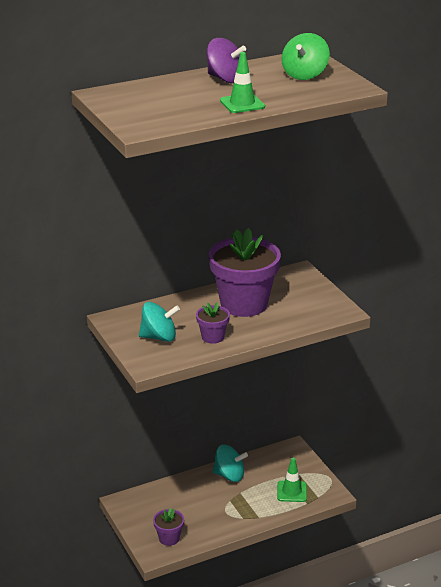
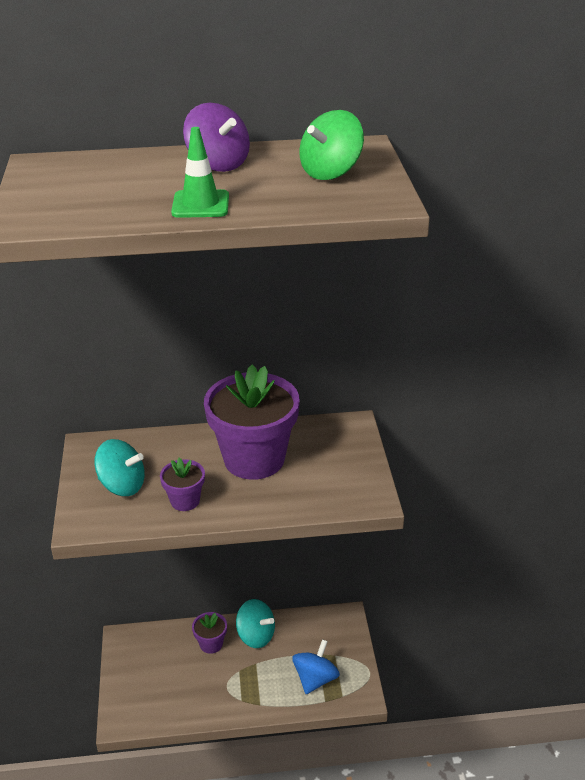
camera: 20 degrees right, 5 degrees up
purple flower pot [153,508,184,546] -> purple flower pot moved to [192,612,227,654]
green traffic cone [277,458,307,502] -> blue spinning top [292,639,340,694]

